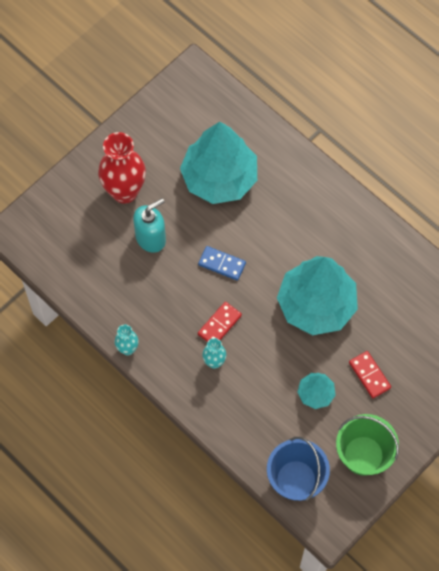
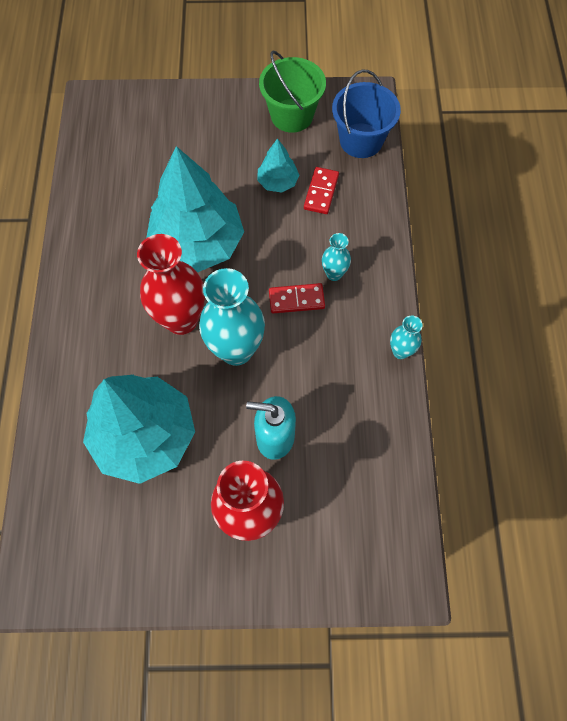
camera: 135 degrees left, 0 degrees up
blue domino [198,246,246,281] -> turquoise vase [199,268,265,366]
red domino [349,351,391,398] -> red domino moved to [304,167,339,214]
none -> red vase [137,234,205,335]

